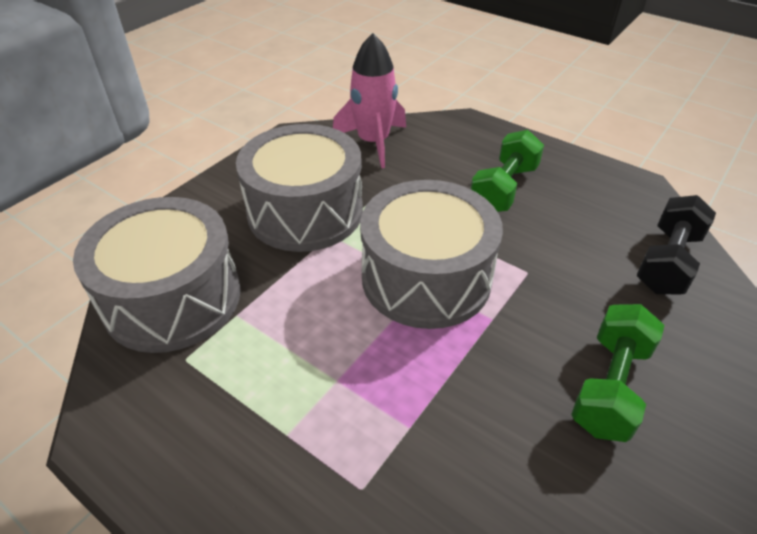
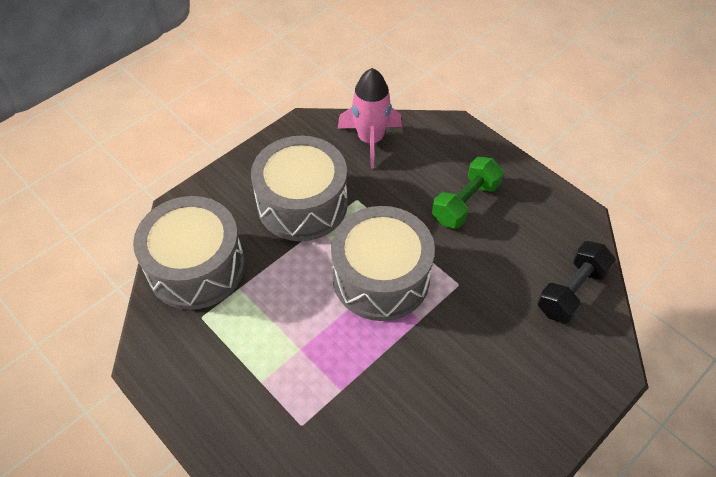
camera: 10 degrees right, 10 degrees up
green dumbbell [571,304,664,442] -> none

